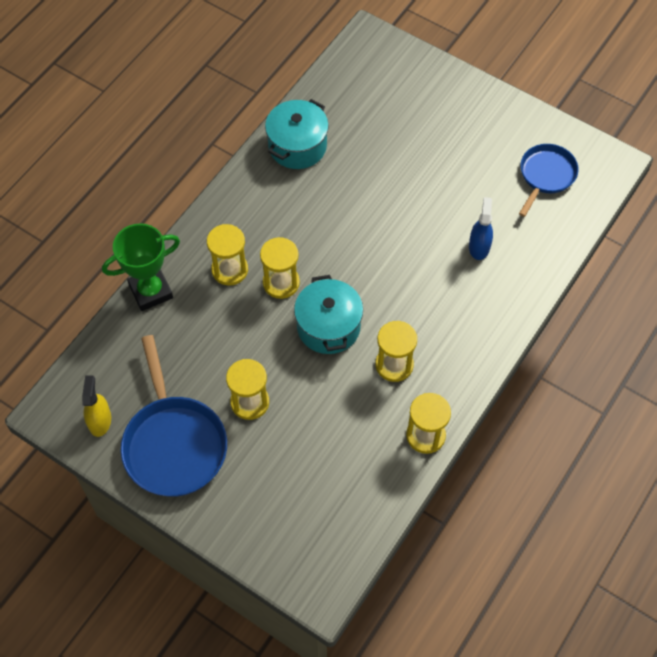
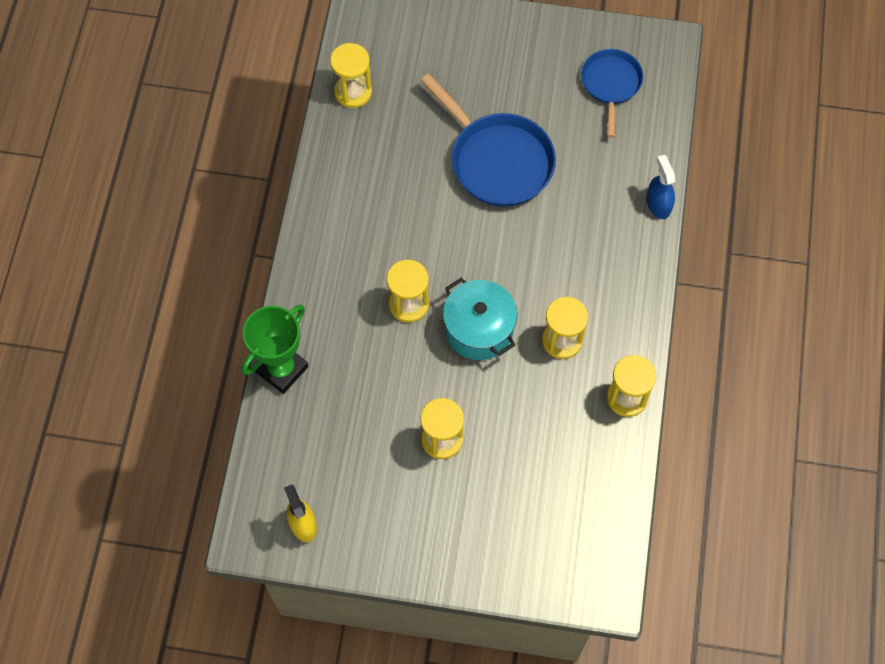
camera: 25 degrees left, 5 degrees up
blue pan [121,335,227,497] -> blue pan moved to [420,74,556,207]
yellow hourglass [207,224,248,286] -> yellow hourglass moved to [330,43,372,108]
turquoise pot [265,99,329,169] -> none
blue spray bottle [469,197,493,260] -> blue spray bottle moved to [646,155,676,219]

